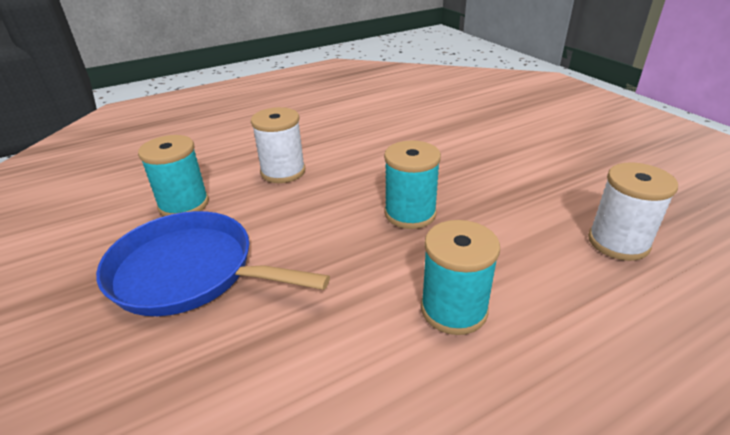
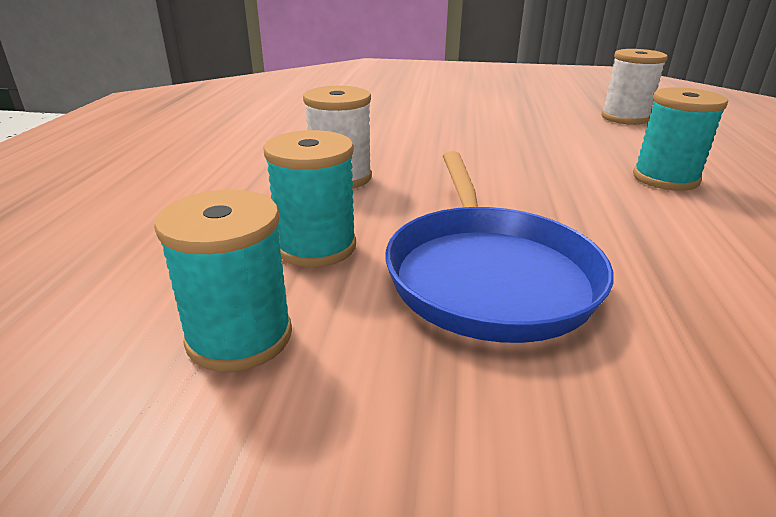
camera: 55 degrees left, 5 degrees down
blue pan [96,211,330,316] -> blue pan turned 60 degrees counterclockwise [385,151,614,343]
turquoise spool [384,140,441,229] -> turquoise spool moved to [154,190,292,372]

